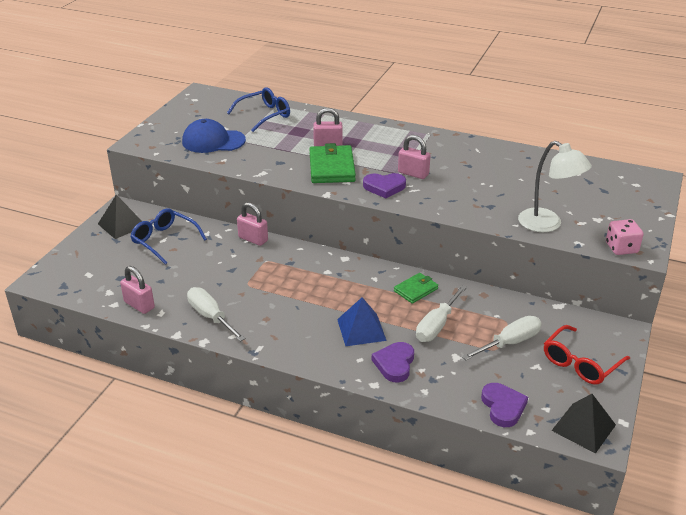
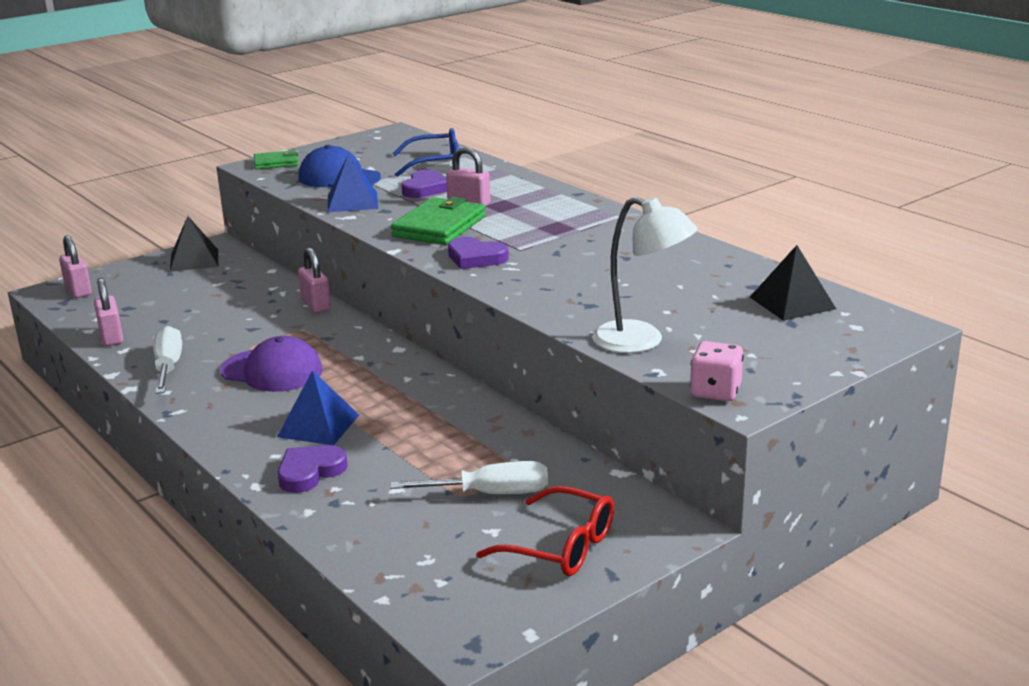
camera: 30 degrees right, 10 degrees down
blue glasses [130,208,207,265] -> none
green wallet [394,273,438,304] -> green wallet moved to [254,150,298,169]
pink padlock [398,135,431,179] -> pink padlock moved to [59,235,92,298]
white screwdriver [416,285,467,342] -> none
purple heart [481,383,528,427] -> purple heart moved to [401,170,447,198]
white lamp [518,141,592,232] -> white lamp turned 45 degrees counterclockwise [592,197,697,353]
red glasses [544,325,630,385] -> red glasses turned 135 degrees counterclockwise [476,486,614,576]
black pyramid [551,394,616,454] -> black pyramid moved to [750,245,836,321]
none -> purple cap [220,336,323,392]
none -> blue pyramid [328,153,378,212]

